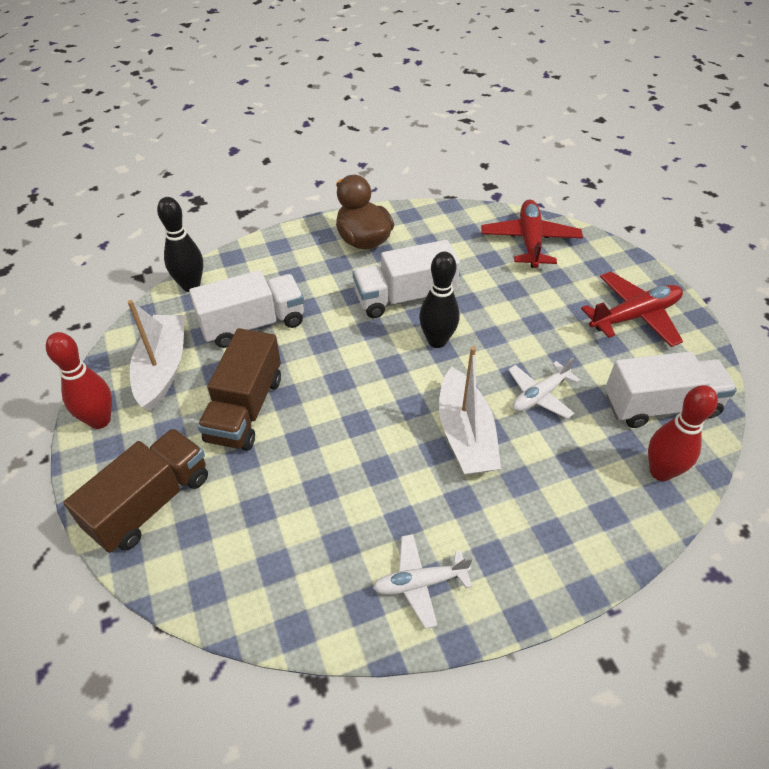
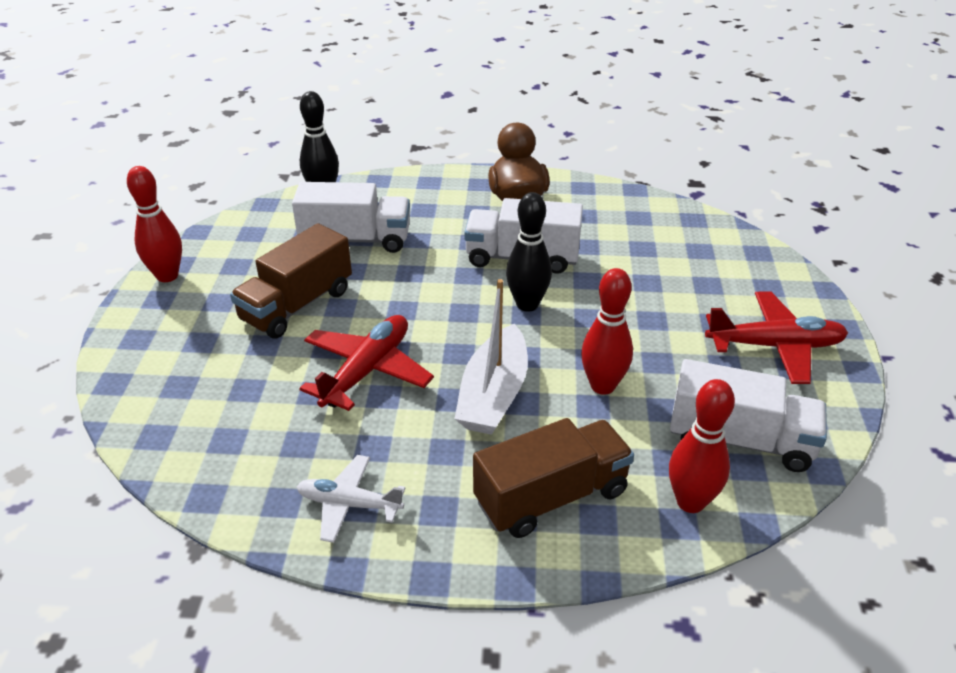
camera: 25 degrees right, 10 degrees down
brown truck [63,428,208,553] -> brown truck moved to [473,418,634,538]
white boat [128,300,185,411] -> none
red plane [481,200,583,268] -> red plane moved to [299,315,434,411]
white plane [508,358,580,419] -> red bowling pin [581,268,633,395]

